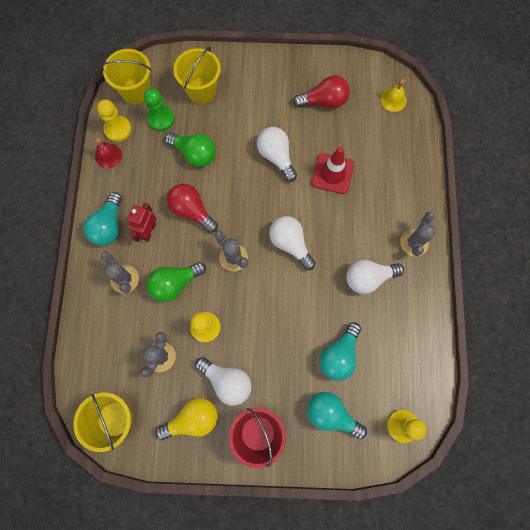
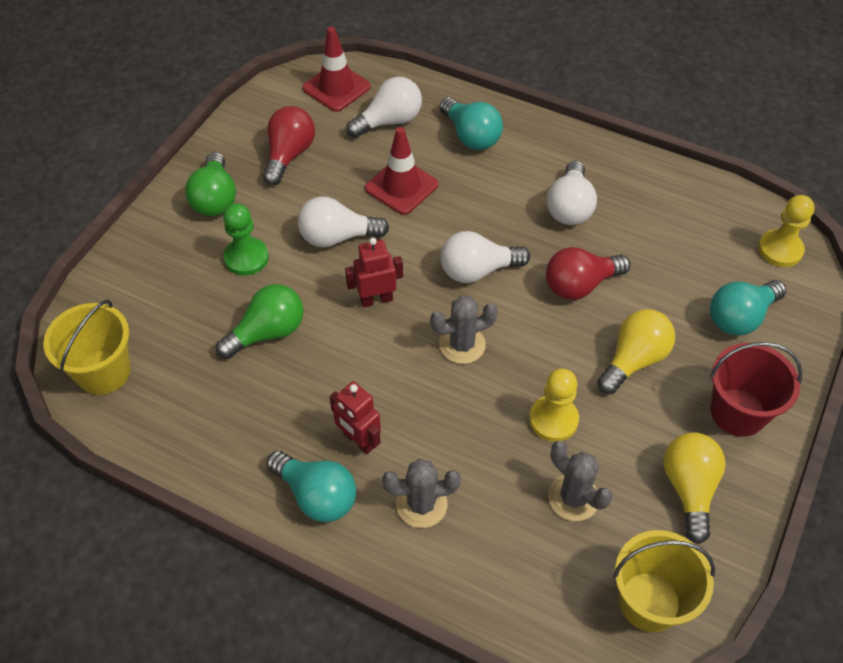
camera: 65 degrees left, 20 degrees down
red bell [95,137,122,168] -> none
yellow pawn [97,99,132,142] -> none
green pawn [144,88,174,131] -> green pawn moved to [223,203,269,276]
green light bulb [147,262,206,302] -> green light bulb moved to [185,152,236,216]
red light bulb [167,183,218,233] -> red light bulb moved to [546,247,630,300]
yellow bucket [173,47,221,104] -> none
white light bulb [195,357,252,406] -> white light bulb moved to [346,77,422,138]
turquoise light bulb [319,322,361,381] -> turquoise light bulb moved to [439,97,503,150]
yellow bell [380,79,407,112] -> red traffic cone [303,27,371,112]
grey cactus [400,212,435,257] -> none
none -> red robot [345,238,403,307]
none -> yellow light bulb [597,309,675,394]

